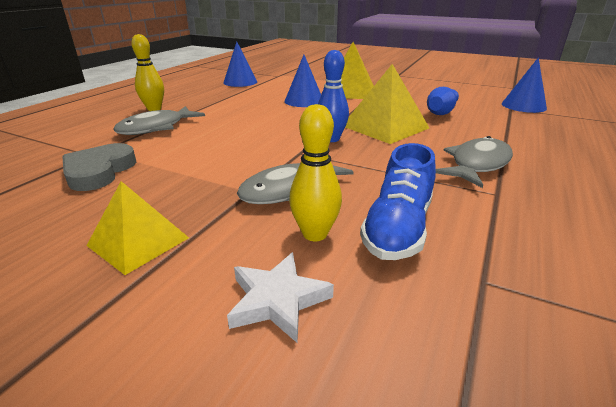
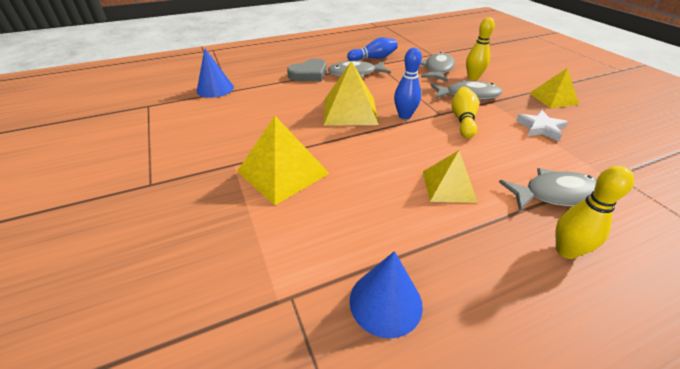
camera: 140 degrees left, 10 degrees up
grey heart [62,143,136,191] -> grey heart moved to [287,58,327,81]
white star [227,252,334,343] -> white star moved to [516,110,568,141]
blue cone [285,55,321,107] -> none
blue shoe [360,143,436,260] -> grey fish [420,52,455,82]
blue bowling pin [427,87,459,115] -> blue bowling pin moved to [347,37,398,61]
none -> yellow pyramid [423,150,478,203]
none -> yellow bowling pin [451,87,479,138]

